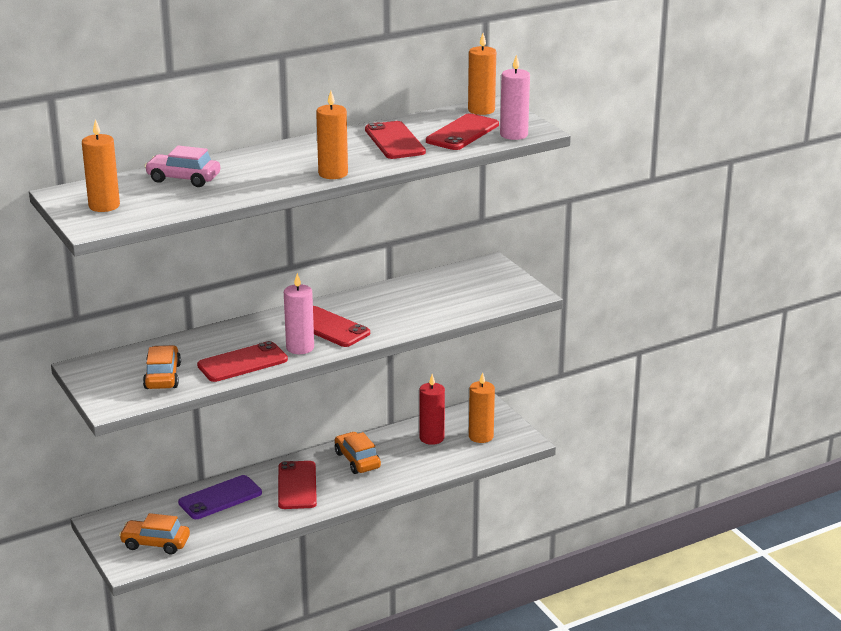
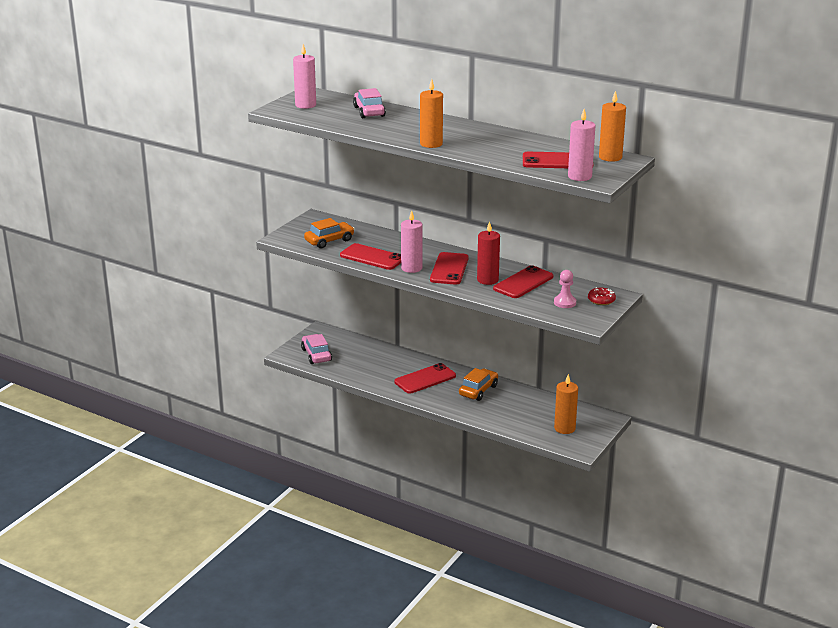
camera: 60 degrees right, 0 degrees up
orange candle [82,119,120,212] -> pink candle [293,44,316,109]
orange car [119,513,190,555] -> pink car [301,334,332,364]
purple phone [178,475,262,519] -> none
red phone [365,121,426,159] -> red phone moved to [493,265,553,298]
red candle [419,374,445,445] -> red candle moved to [477,221,500,285]
none -> pink pawn [554,270,576,308]
none -> red donut [588,287,616,305]

